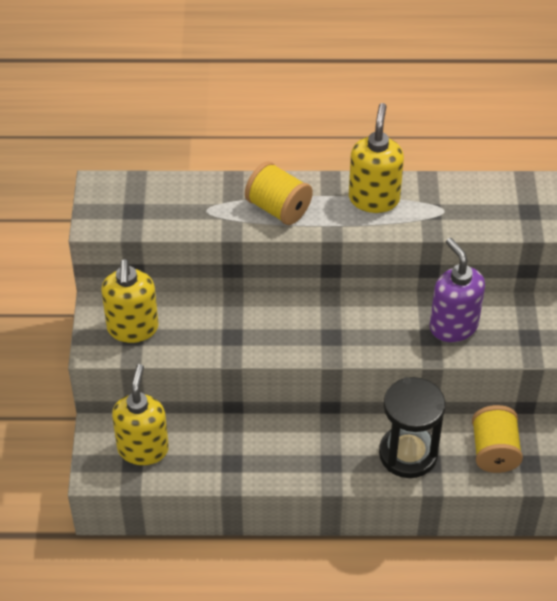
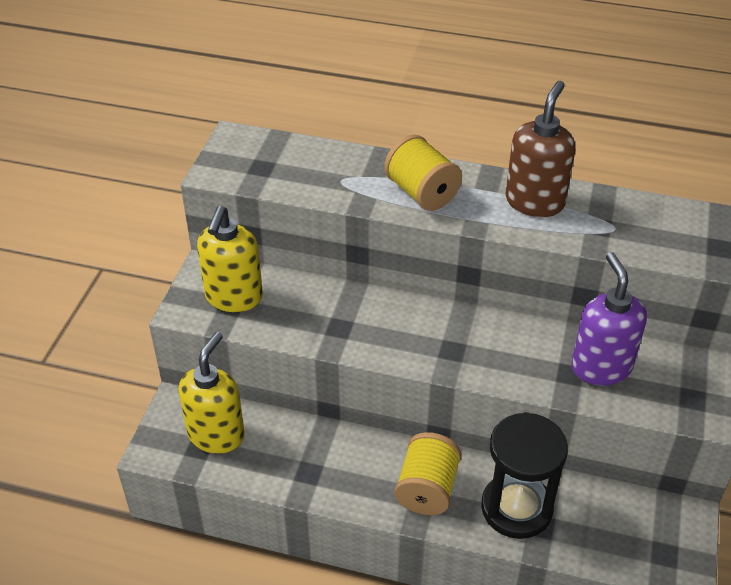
camera: 15 degrees right, 5 degrees down
yellow soap dispenser [349,103,404,213] -> brown soap dispenser [506,81,576,217]
yellow spool [472,405,523,473] -> yellow spool moved to [394,432,461,515]

